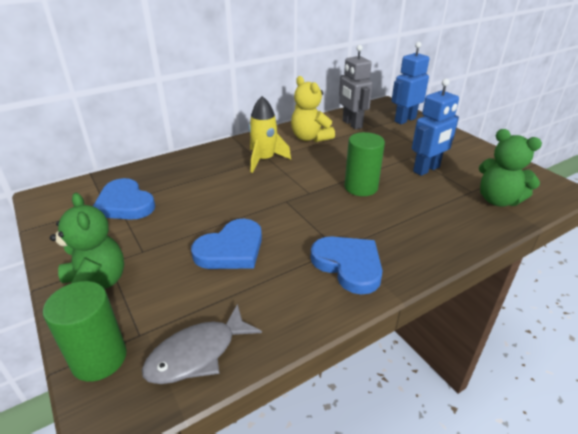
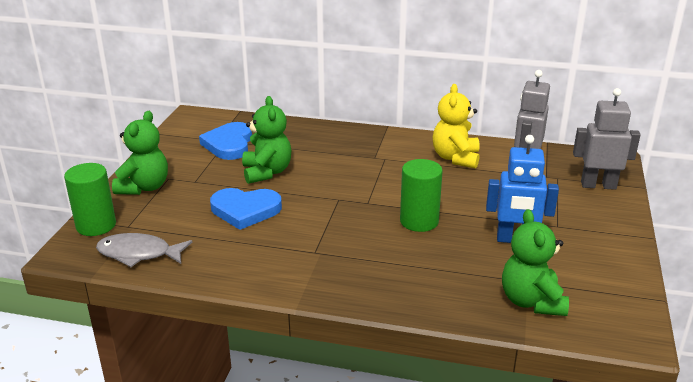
camera: 45 degrees right, 5 degrees down
yellow rocket [249,96,291,173] -> none
blue heart [311,236,383,294] -> none
blue robot [391,42,430,124] -> grey robot [573,88,641,190]
none -> green teddy bear [242,96,291,184]

